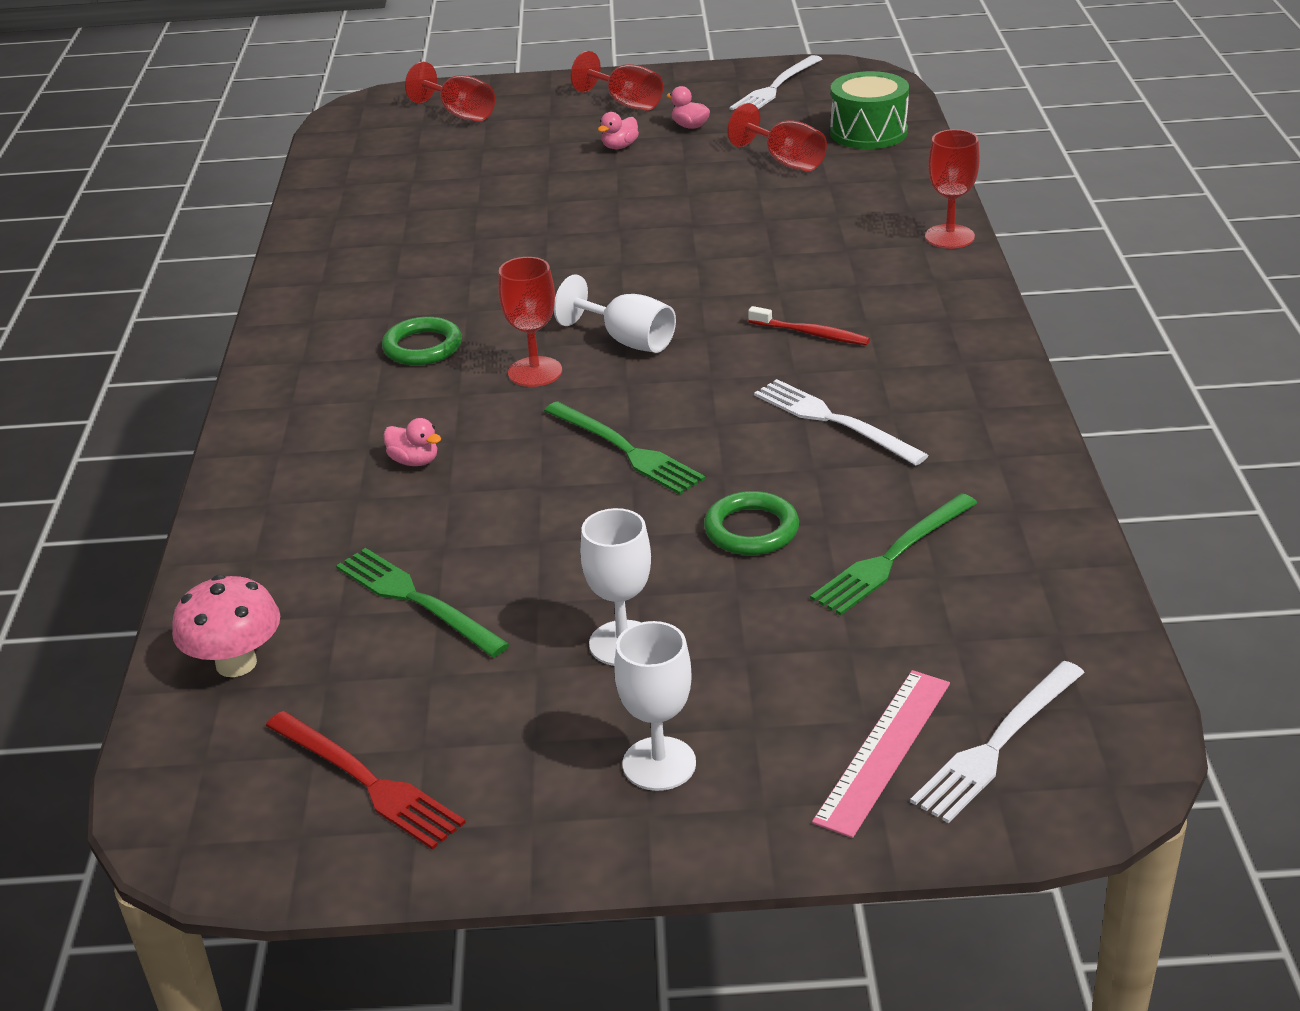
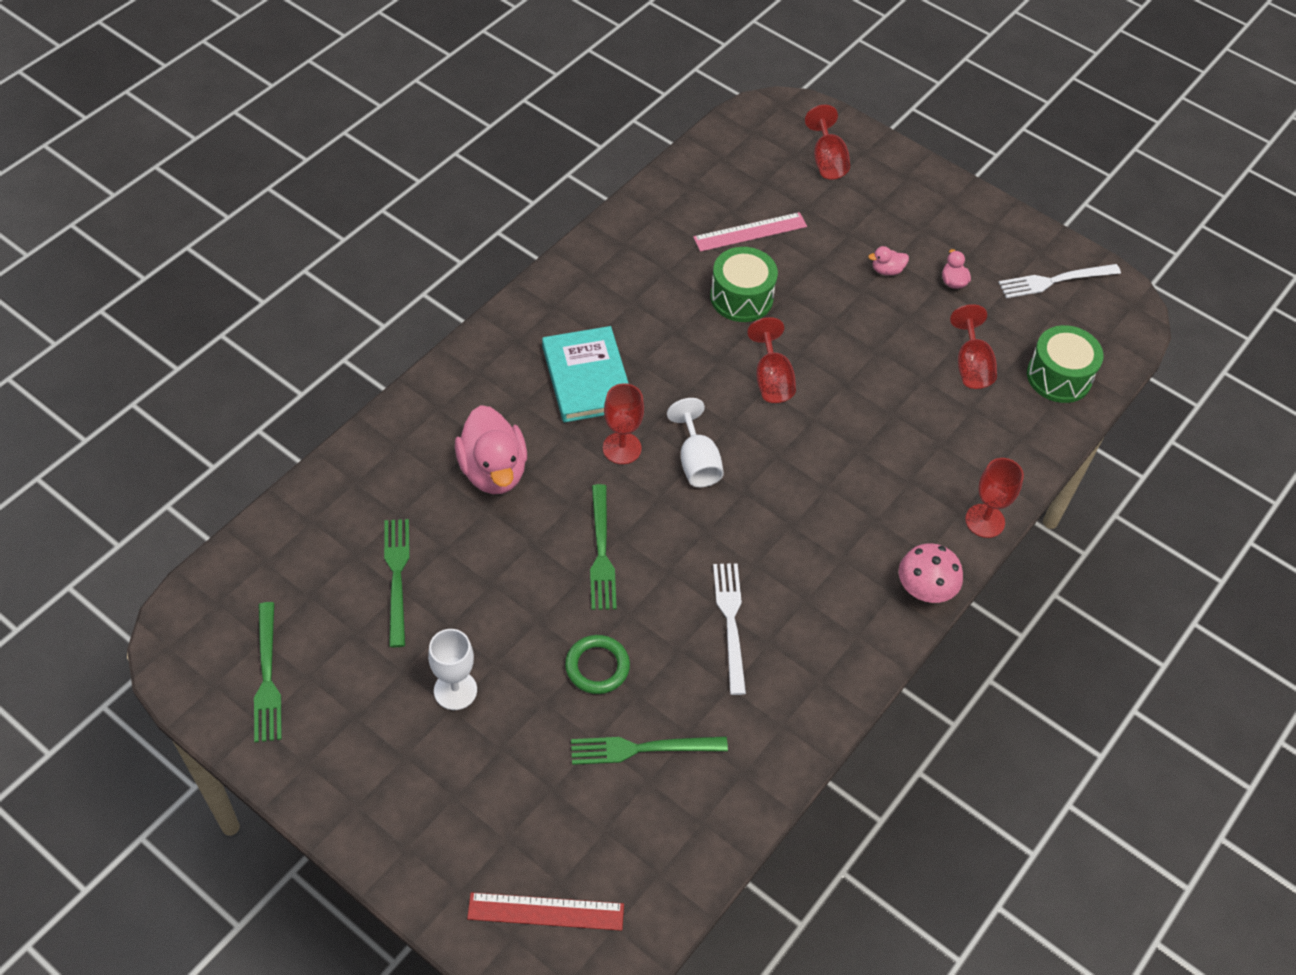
camera: 35 degrees right, 20 degrees up
pink mushroom [172,575,280,677] -> pink mushroom moved to [899,543,963,603]
red fork [266,711,466,850] -> green fork [254,602,282,742]
green ring [382,317,462,365] -> turquoise book [542,326,629,423]
pink duck [384,418,441,466] -> pink duck [455,405,527,494], size x2.29
red goblet [571,51,663,111] -> red goblet moved to [747,317,796,403]
white goblet [615,621,696,791] -> none
red toothbrush [748,306,870,345] -> none
pink ruler [812,670,950,838] -> pink ruler moved to [693,212,807,252]
white fork [910,661,1085,823] -> red ruler [467,892,624,931]
none -> green drum [710,247,778,322]

